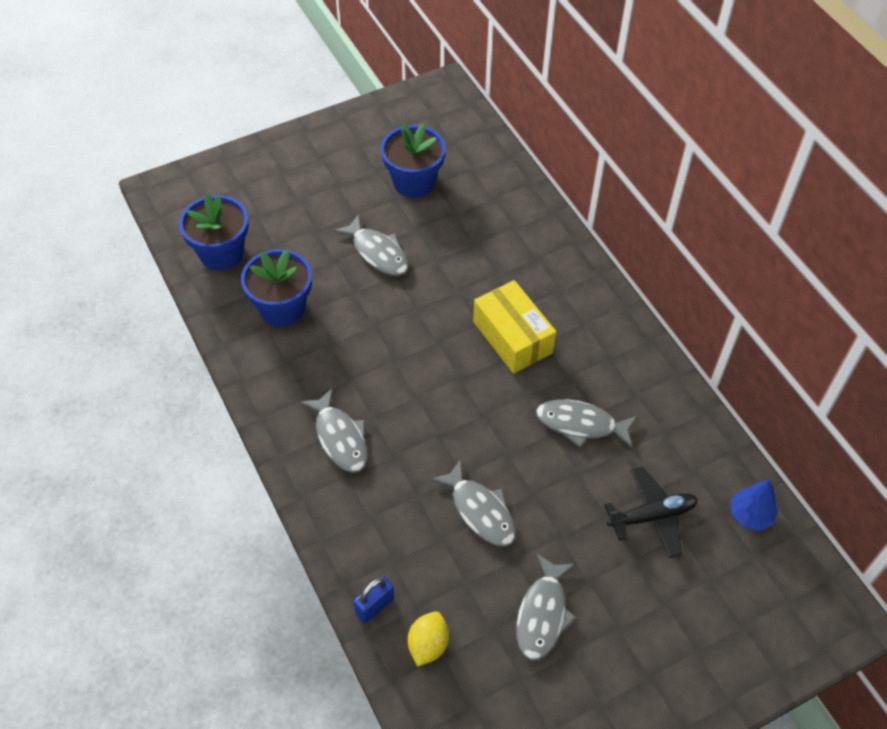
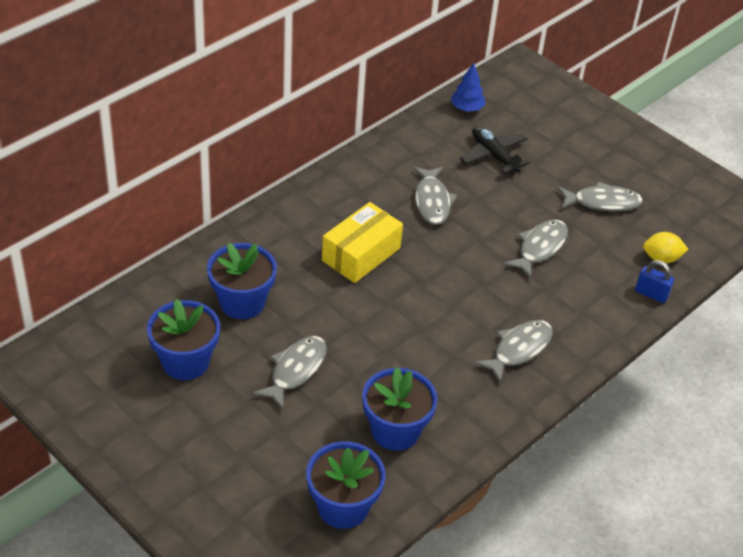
camera: 110 degrees left, 10 degrees down
none -> blue flower pot [207,243,277,319]

